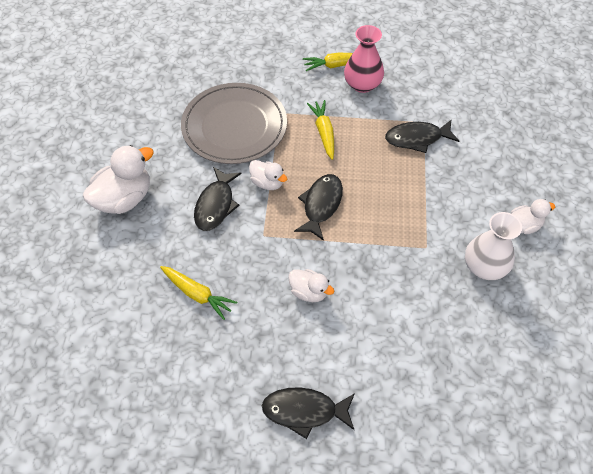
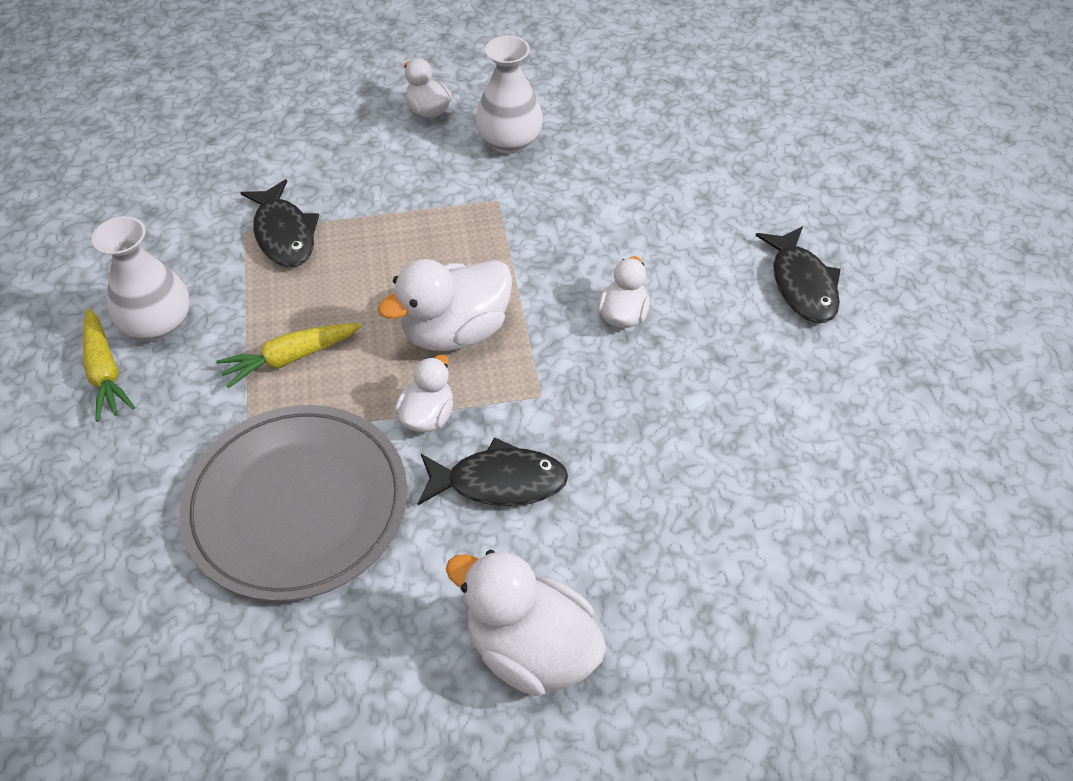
camera: 105 degrees left, 5 degrees down
yellow carrot [160,266,237,320] -> none
black fish [294,174,343,241] -> white duck [378,259,513,351]
pink vase [344,25,384,93] -> white vase [92,216,190,341]

